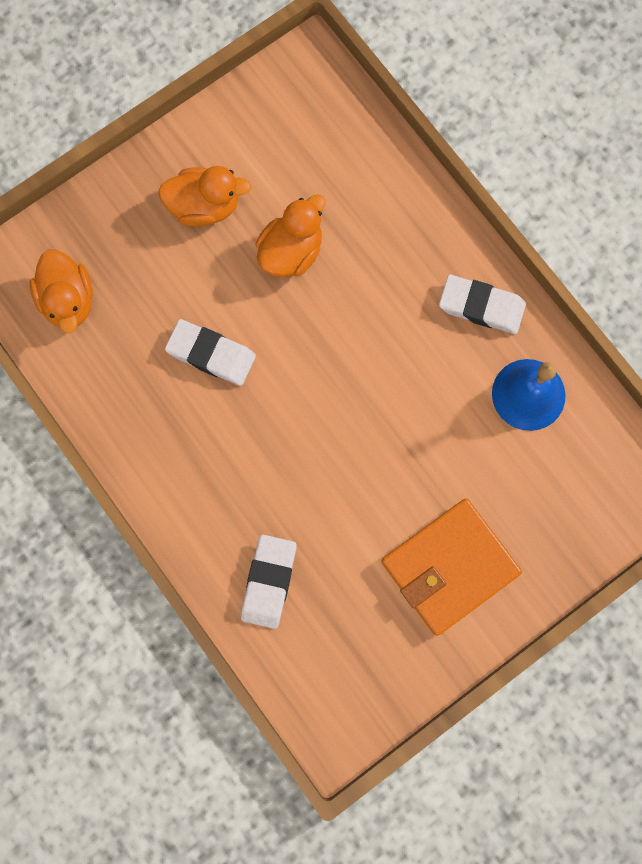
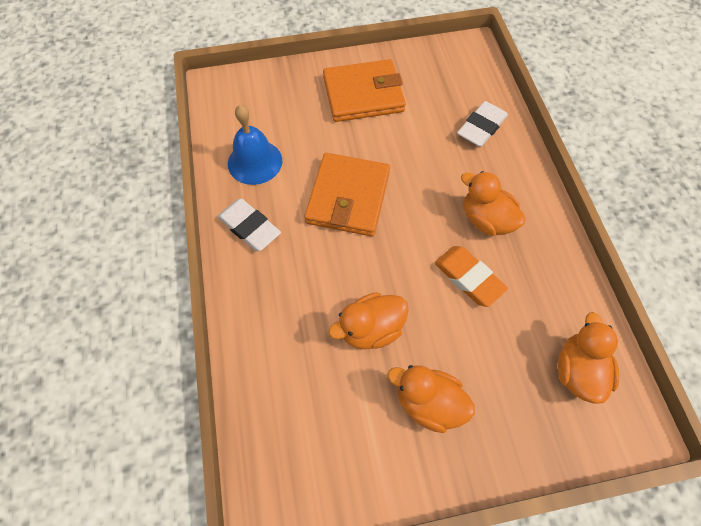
camera: 155 degrees left, 15 degrees down
white eraser [165,319,256,386] -> orange eraser [434,246,508,307]
none -> orange wallet [304,153,390,237]
none -> orange duck [461,171,526,236]

